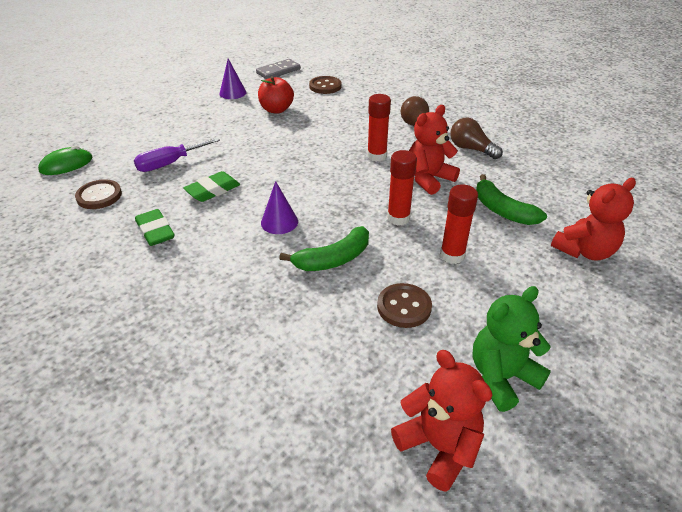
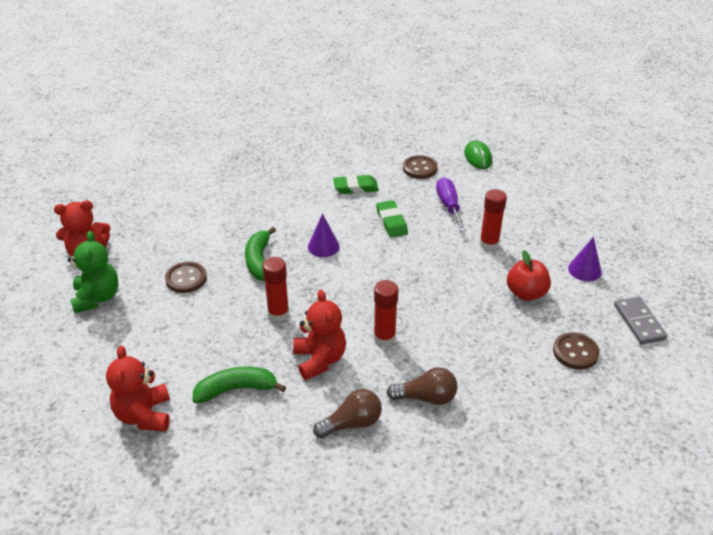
camera: 115 degrees right, 0 degrees up
red glue stick [440,185,478,264] -> red glue stick moved to [479,189,507,251]

